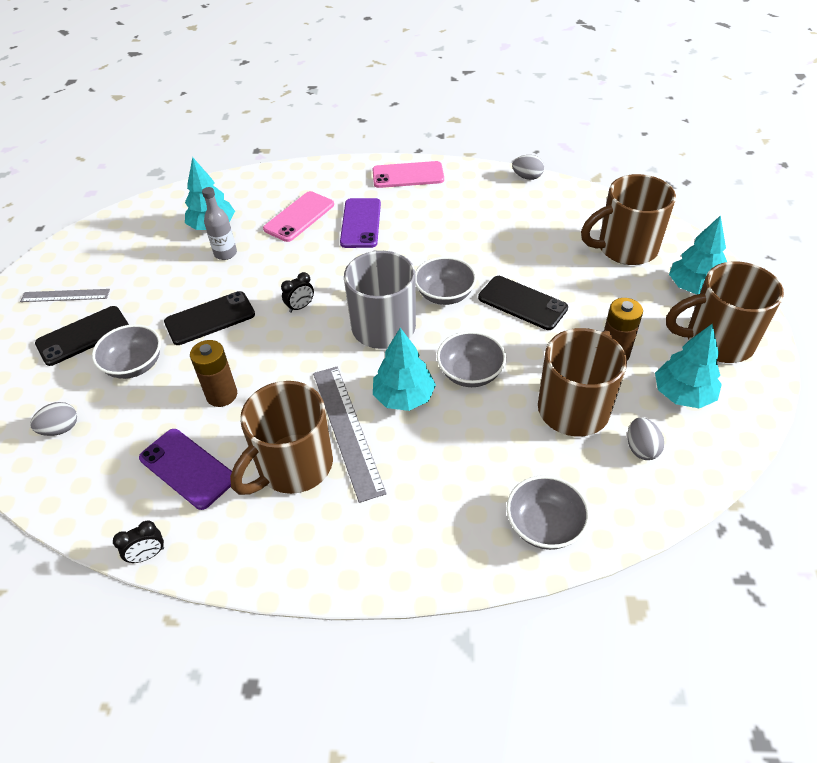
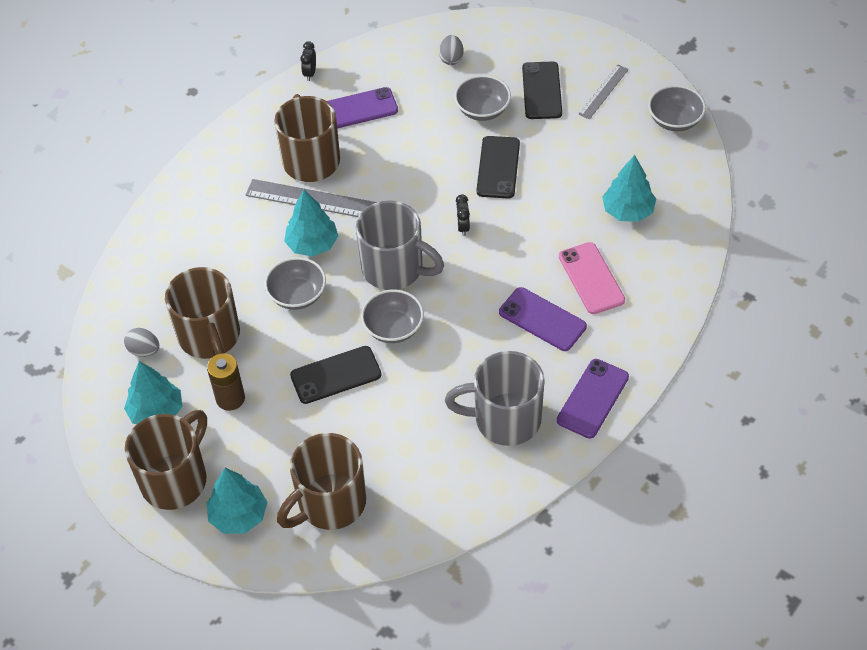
camera: 125 degrees right, 5 degrees up
brown battery [190,340,237,407] -> none
grey bottle [202,187,237,260] -> none
pink phone [373,161,444,188] -> purple phone [557,359,629,439]
grey bowl [507,475,590,550] -> grey bowl moved to [648,85,706,131]
grey egg [512,155,544,180] -> none
brown mug [581,174,676,265] -> brown mug turned 150 degrees counterclockwise [277,433,366,530]
none -> grey mug [445,351,545,446]

